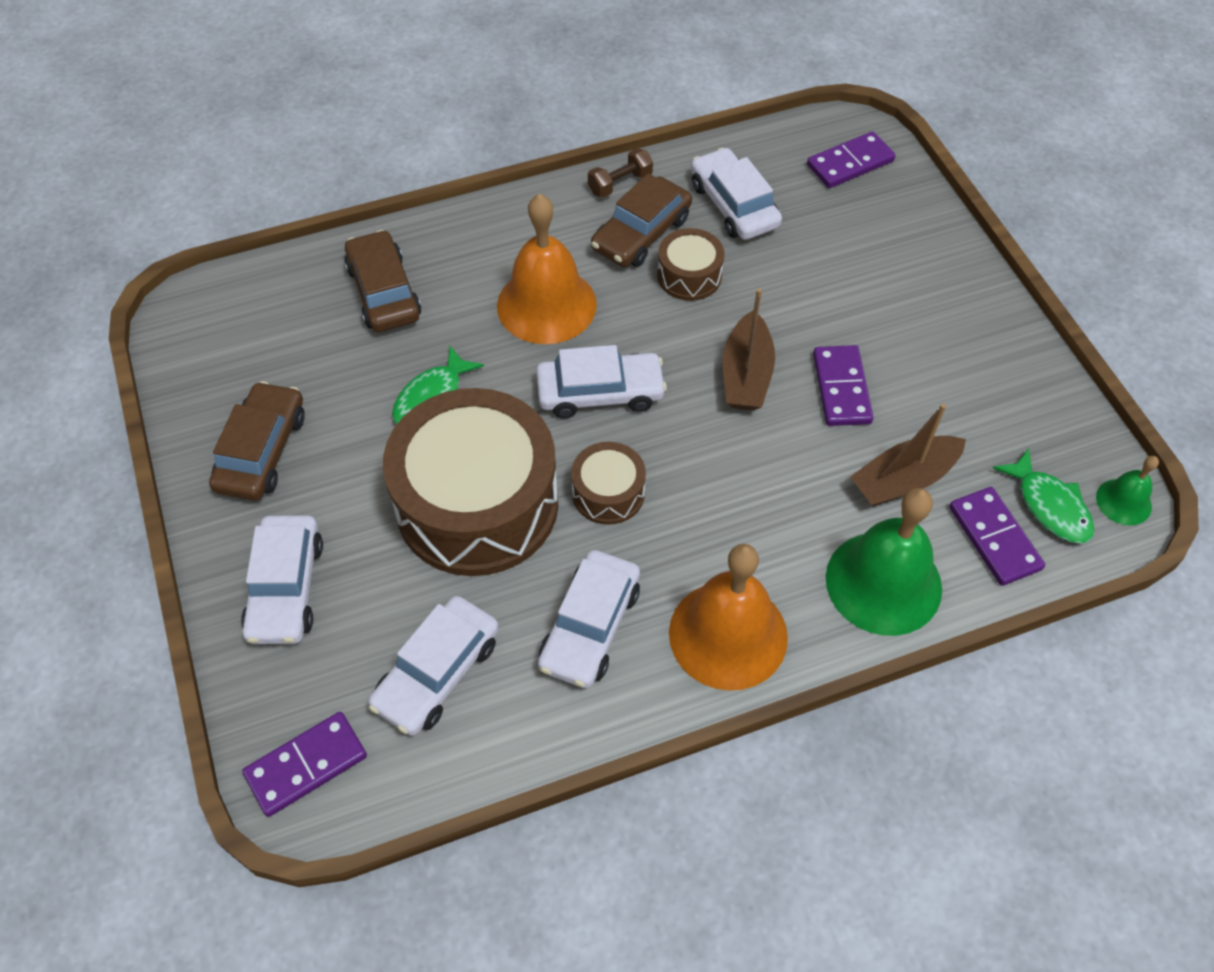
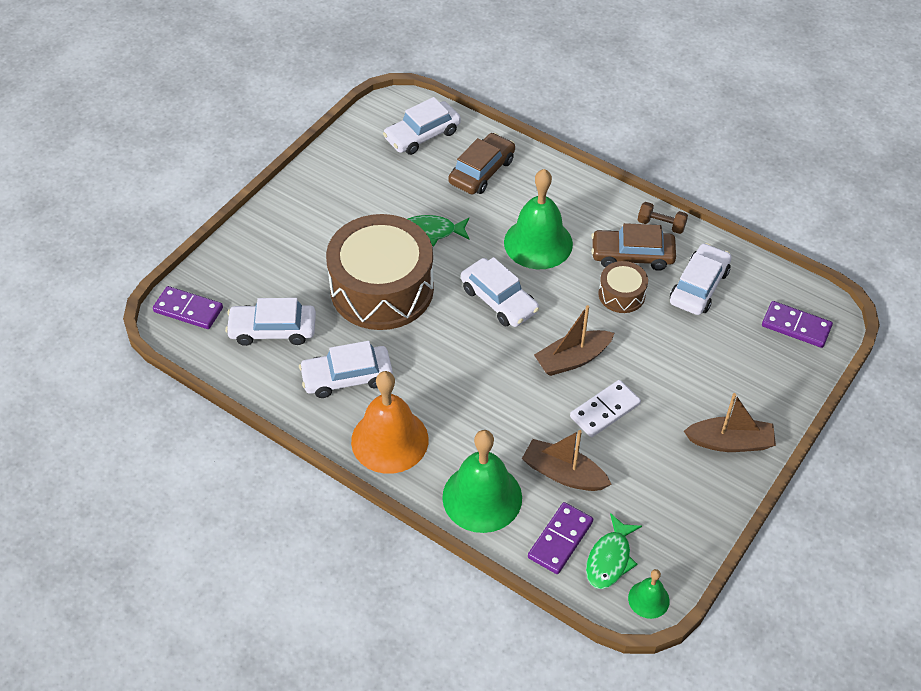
camera: 55 degrees right, 5 degrees down
brown car [209,381,305,501] -> none
white car [241,515,323,644] -> white car moved to [383,97,461,155]
orange bell [497,194,597,344] -> green bell [504,169,573,269]
brown drum [571,442,646,525] -> none
purple domino [813,345,874,426] -> white domino [570,380,641,437]
none -> brown boat [684,393,776,452]

